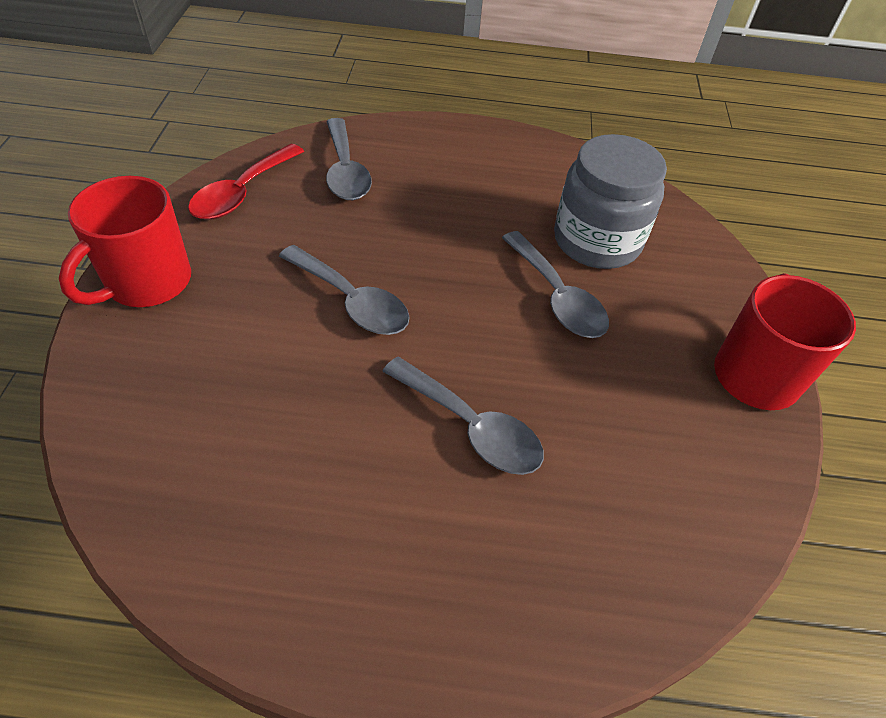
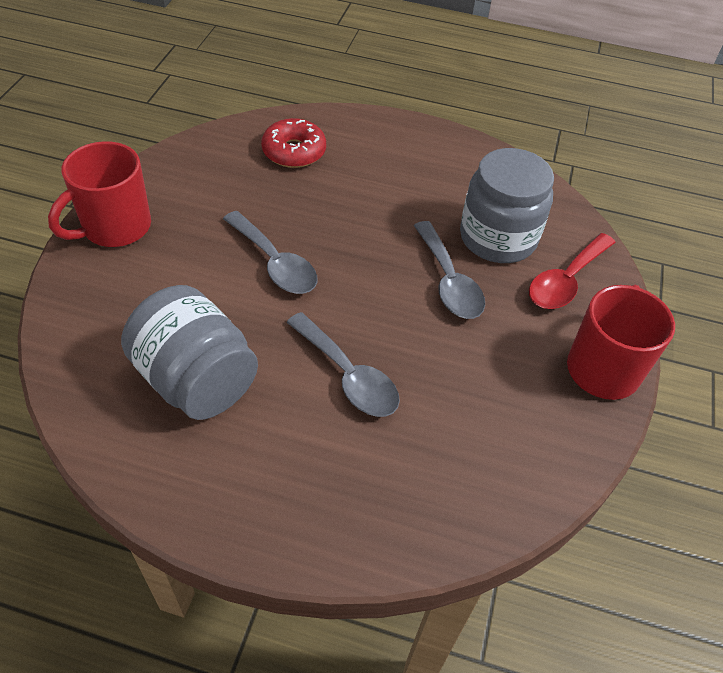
camera: 10 degrees right, 0 degrees up
red spoon [188,144,304,219] -> red spoon moved to [529,233,616,309]
grey spoon [326,118,372,200] -> red donut [261,118,326,168]
none -> grey jar [121,285,258,420]

